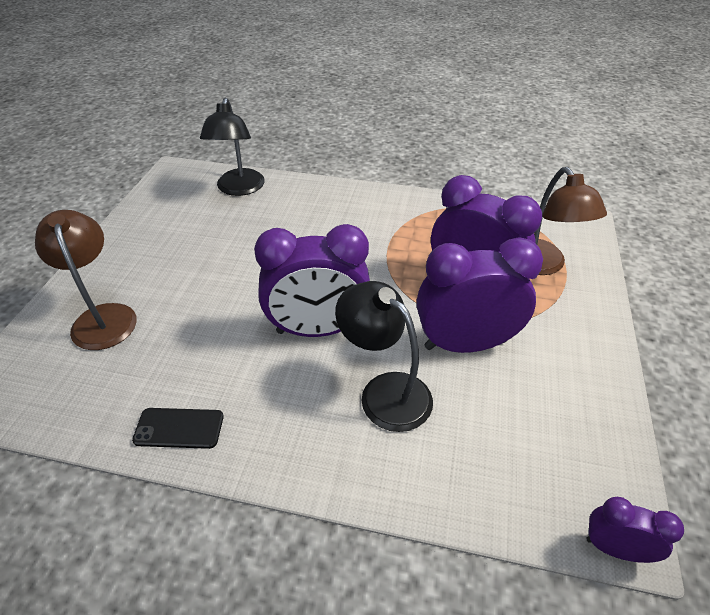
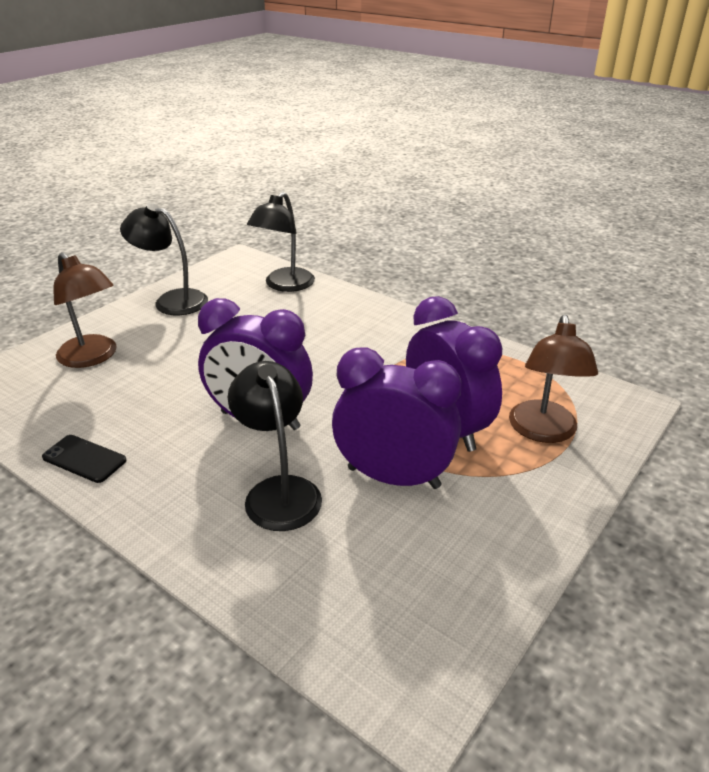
camera: 25 degrees right, 10 degrees down
brown lamp [35,210,137,350] -> brown lamp turned 135 degrees clockwise [54,252,117,368]
purple clock [586,497,684,563] -> none
none -> black lamp [120,203,208,315]

